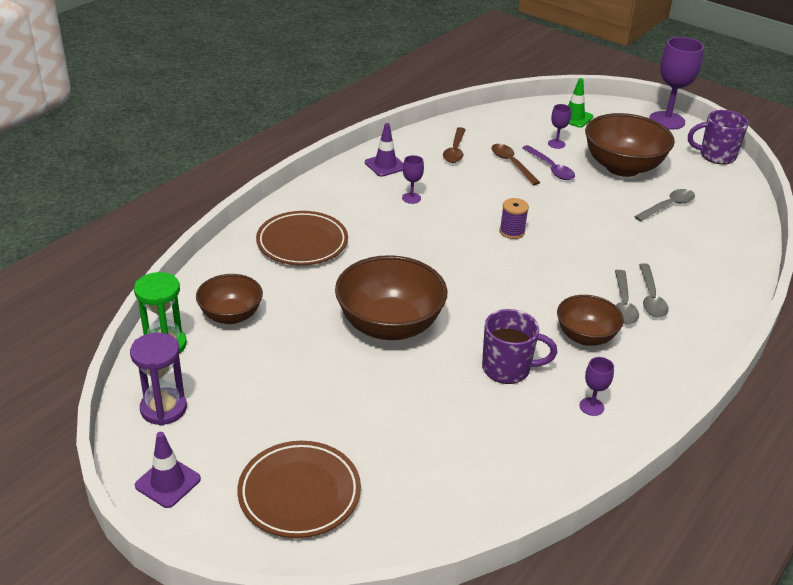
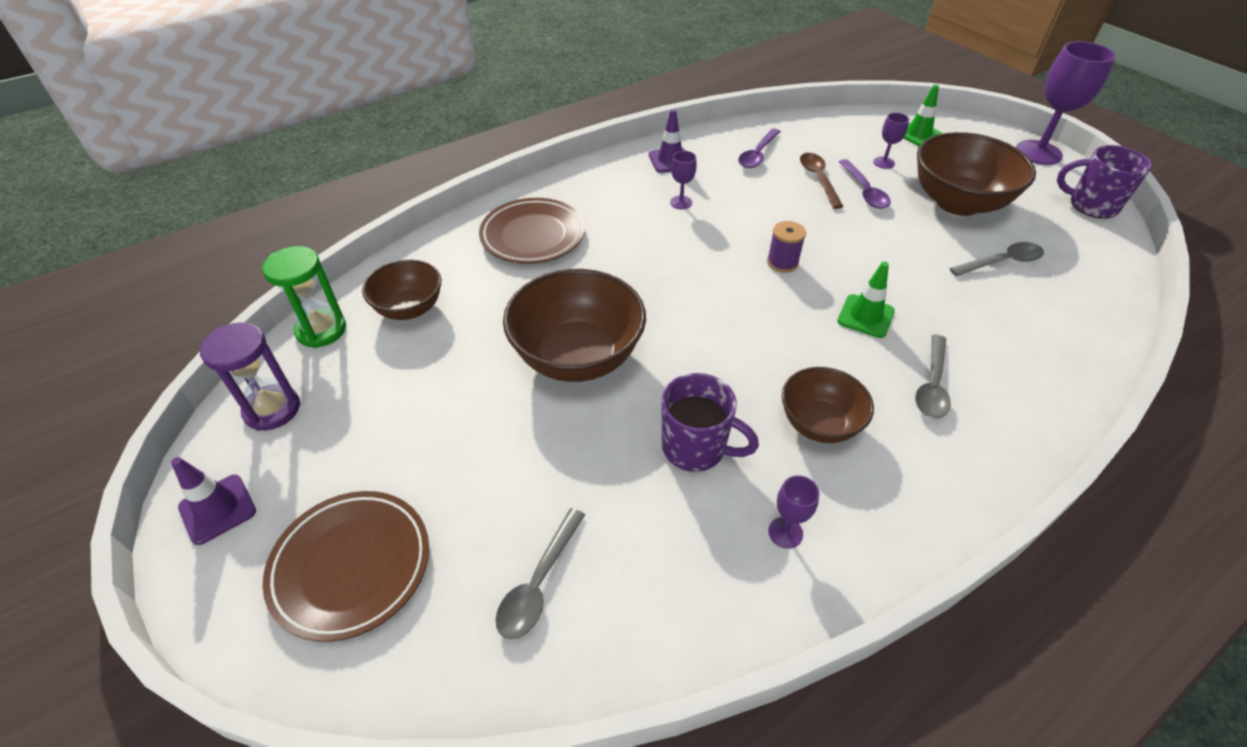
camera: 20 degrees right, 10 degrees up
brown spoon [443,127,466,163] -> purple spoon [738,129,781,168]
grey spoon [615,270,639,325] -> grey spoon moved to [496,508,585,639]
none -> green traffic cone [837,262,895,338]

